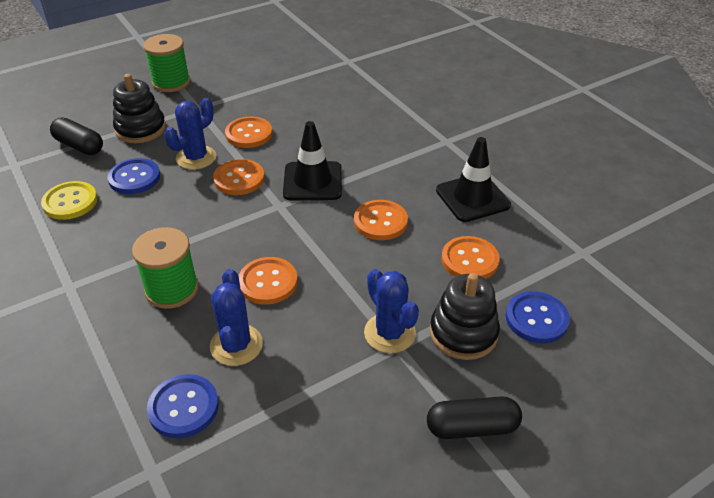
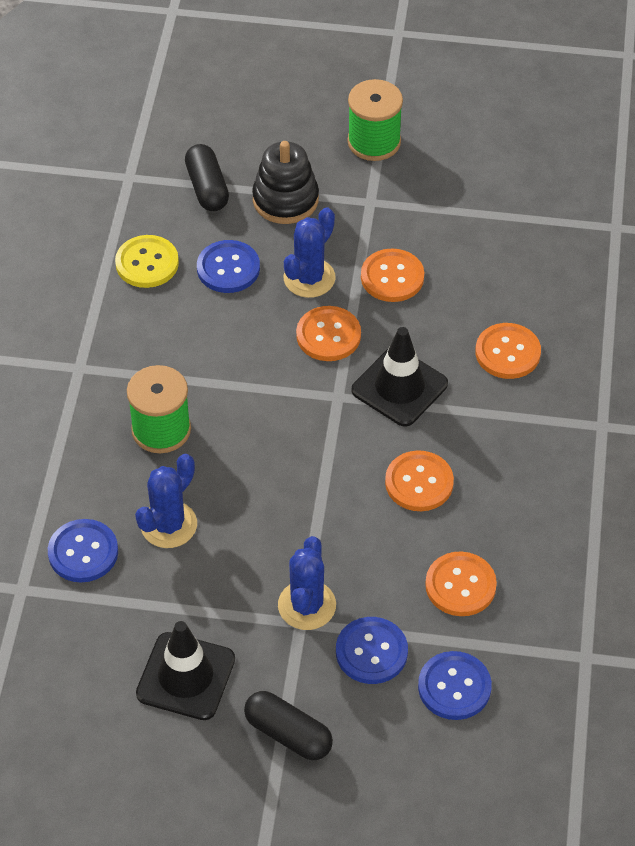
camera: 40 degrees right, 10 degrees up
blue cactus [164,98,216,170] -> blue cactus turned 45 degrees counterclockwise [283,207,336,298]
orange button [239,257,298,305] -> orange button moved to [475,323,541,379]
black stacking toy [430,273,500,360] -> blue button [336,617,408,684]
black traffic cone [436,137,511,222] -> black traffic cone moved to [136,621,235,720]

